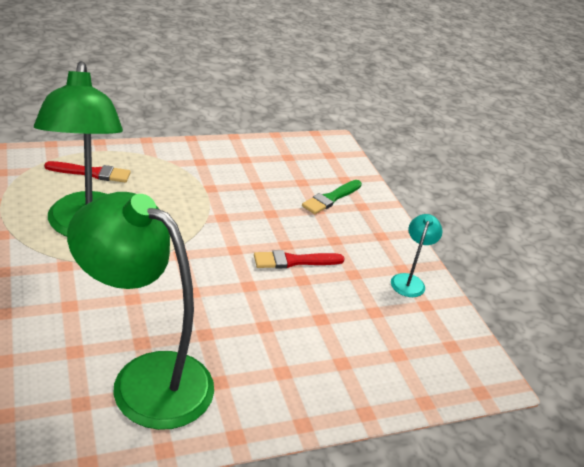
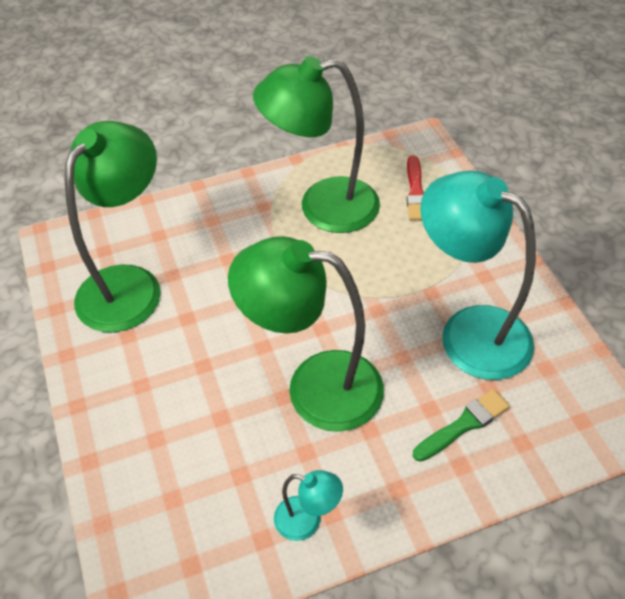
camera: 95 degrees right, 15 degrees up
red brush [254,250,345,269] -> green lamp [228,236,384,432]
green brush [302,180,362,214] -> green brush turned 105 degrees clockwise [413,389,510,462]
none -> turquoise lamp [420,171,536,380]

